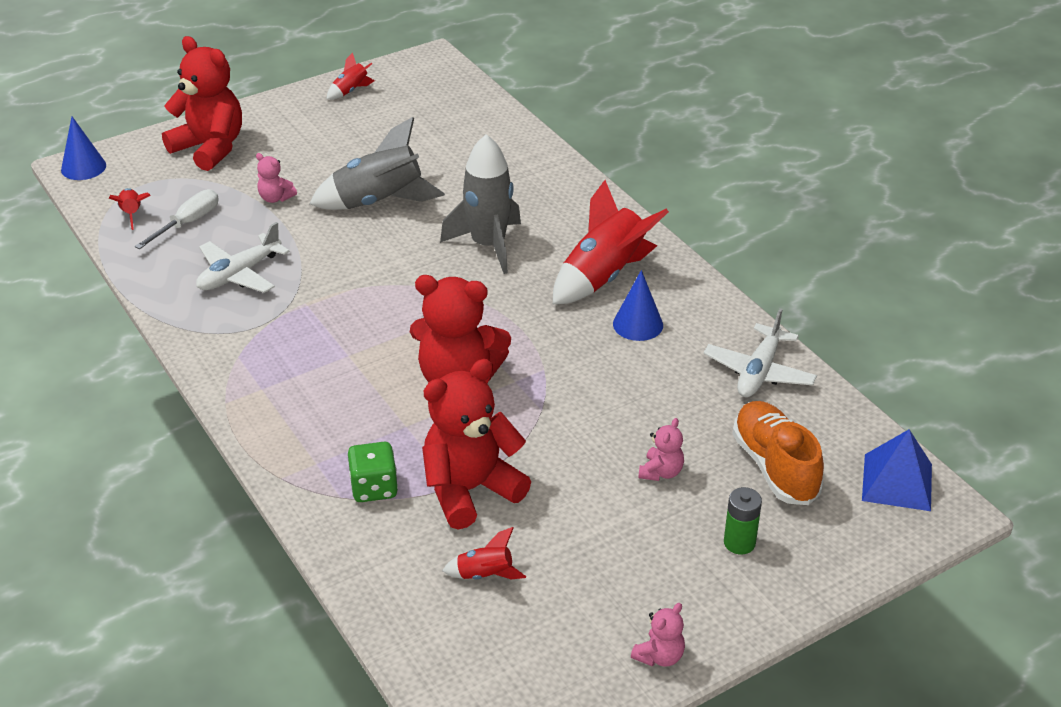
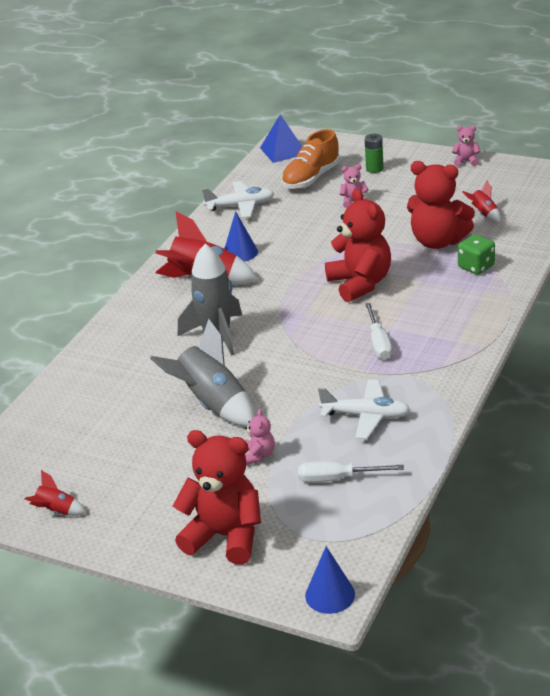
camera: 120 degrees left, 5 degrees down
red rocket [109,188,151,230] -> none
red teddy bear [162,36,242,171] -> red teddy bear turned 105 degrees clockwise [173,430,261,565]
none -> white screwdriver [365,303,392,360]

